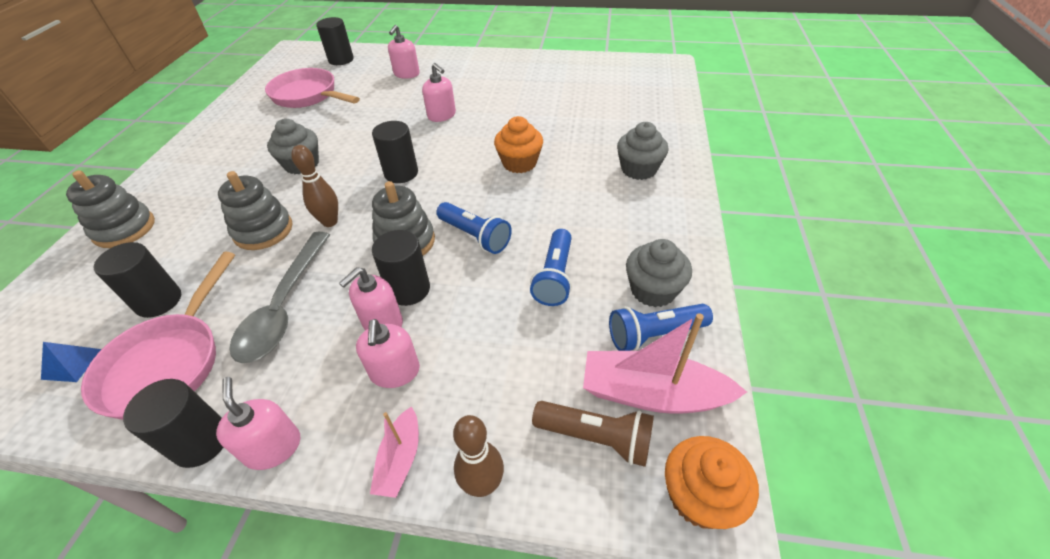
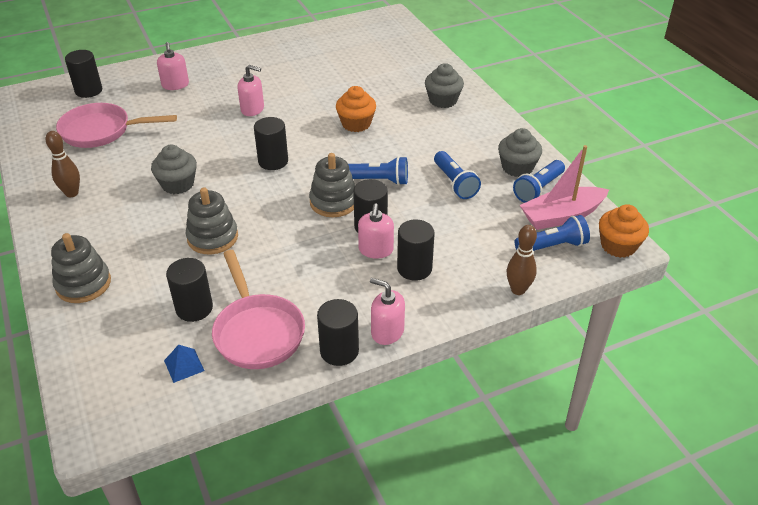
camera: 35 degrees left, 5 degrees down
grey spoon [229,232,330,363] -> none
brown bowling pin [291,145,338,227] -> brown bowling pin moved to [46,131,80,197]
pink soap dispenser [356,319,420,388] -> black cylinder [397,220,435,281]
pink boat [370,407,419,498] -> none
brown flashlight [532,401,654,467] -> blue flashlight [515,215,590,251]

